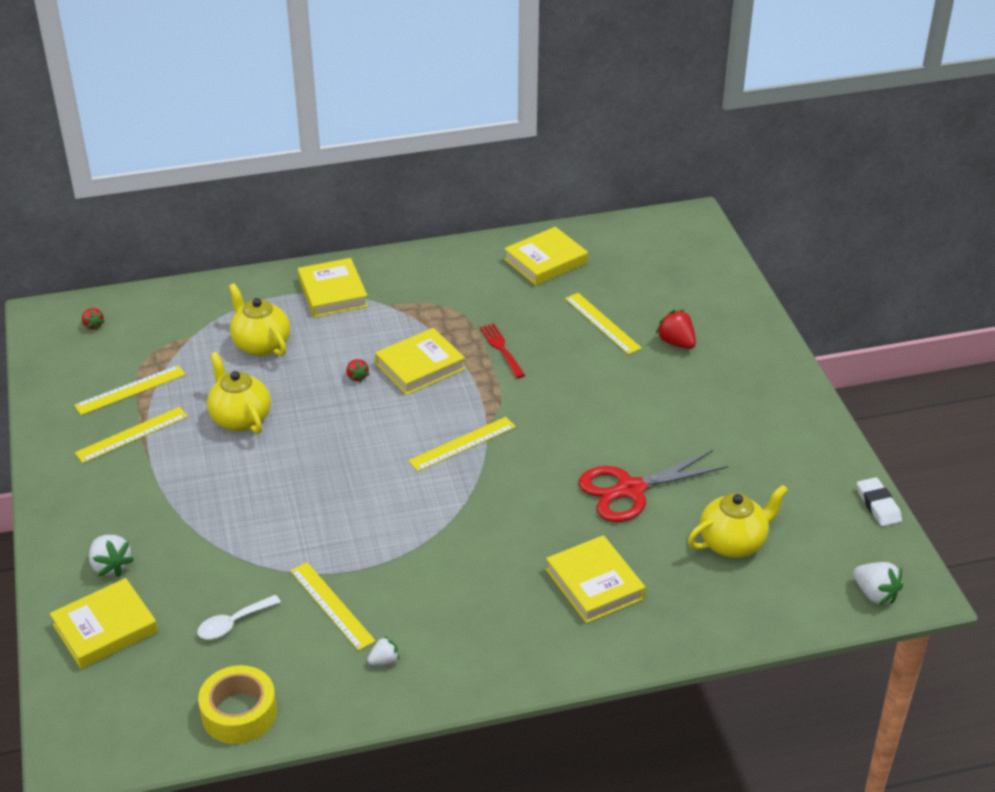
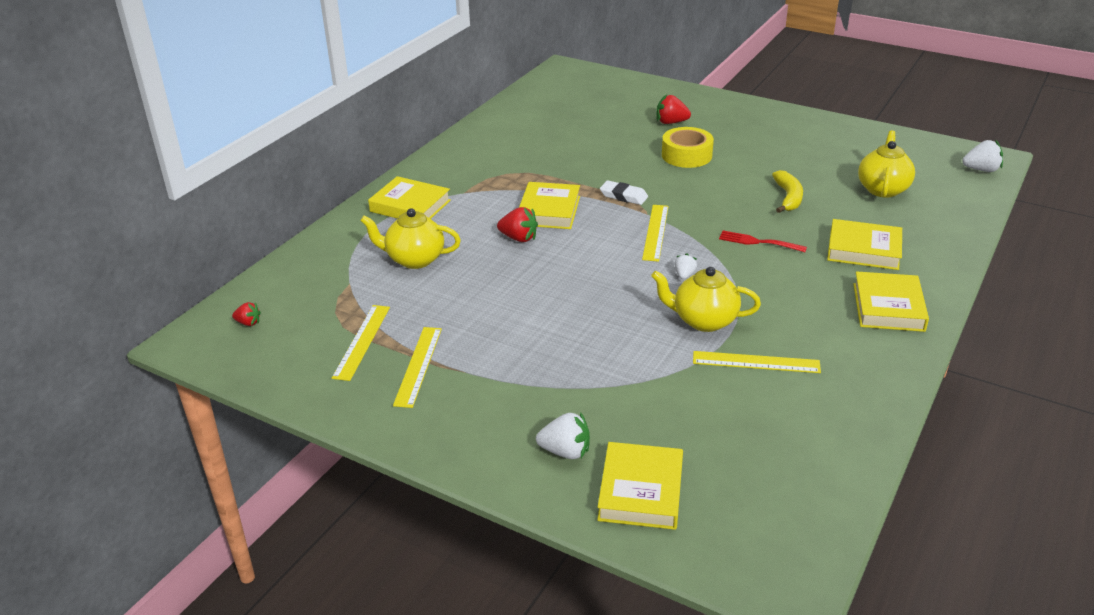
camera: 45 degrees left, 5 degrees down
white spoon [197,595,281,639] -> none
yellow tape [198,665,277,744] -> yellow tape moved to [662,127,714,168]
yellow teapot [207,352,271,434] -> yellow teapot moved to [651,267,761,332]
red strawberry [347,359,370,382] -> red strawberry [497,207,538,242], size x1.64
white strawberry [367,636,399,665] -> white strawberry moved to [674,253,697,279]
red fork [479,323,525,378] -> red fork moved to [719,231,807,252]
yellow book [504,227,588,286] -> yellow book moved to [853,271,929,332]
yellow ruler [565,293,642,355] -> none
red scissors [579,450,728,522] -> yellow banana [772,170,803,213]
white eraser [857,477,902,526] -> white eraser moved to [600,180,648,205]

